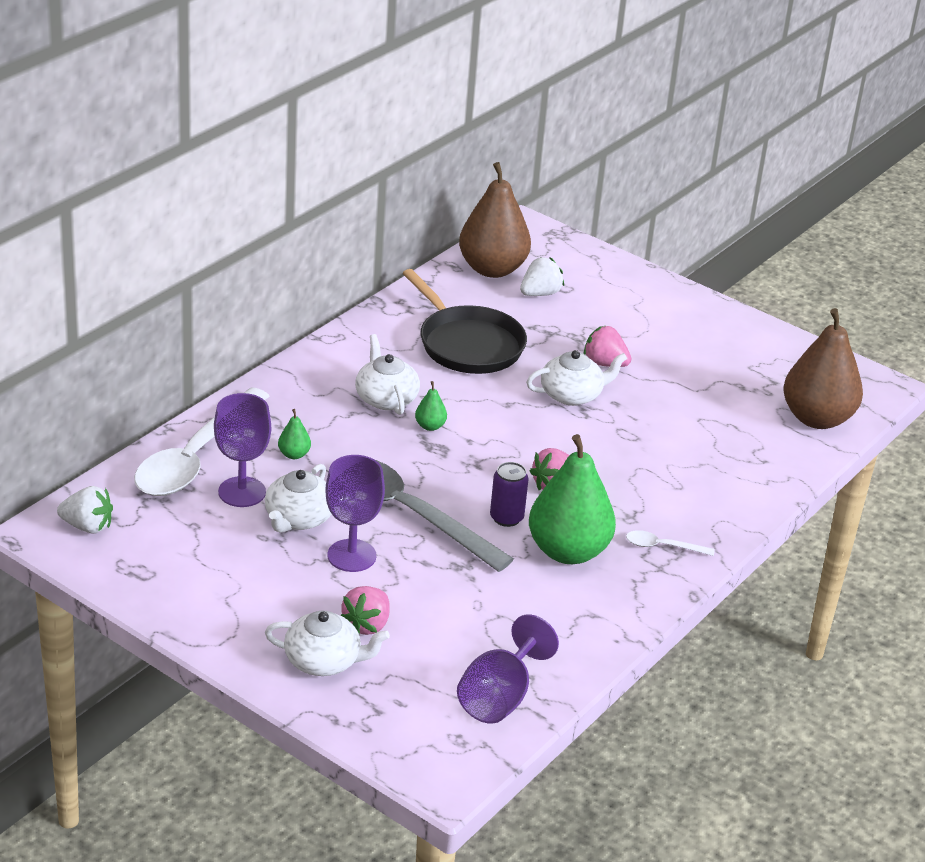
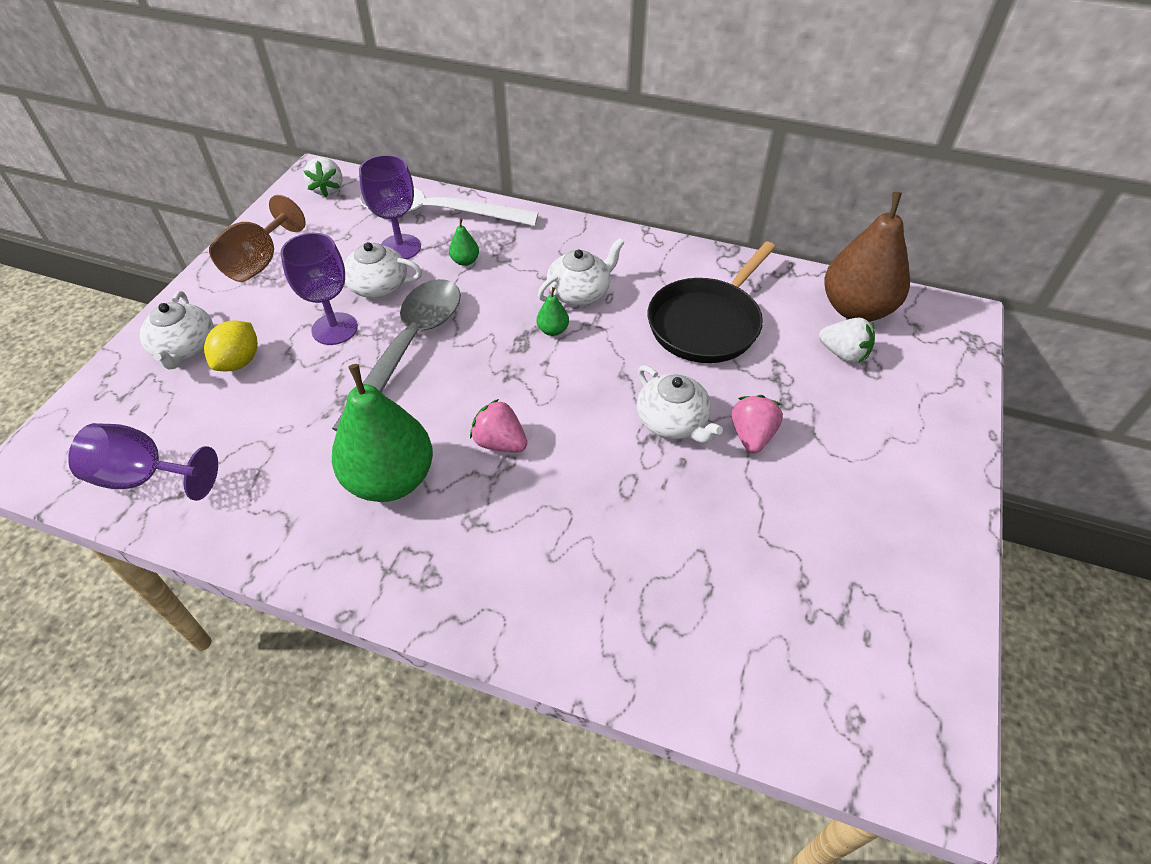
camera: 75 degrees right, 15 degrees up
pink strawberry [341,586,390,635] -> yellow lemon [204,320,258,371]
purple can [490,462,529,527] -> none
white spoon [626,530,715,556] -> none
brown pear [784,308,863,429] -> none
none -> brown goblet [209,195,306,282]

